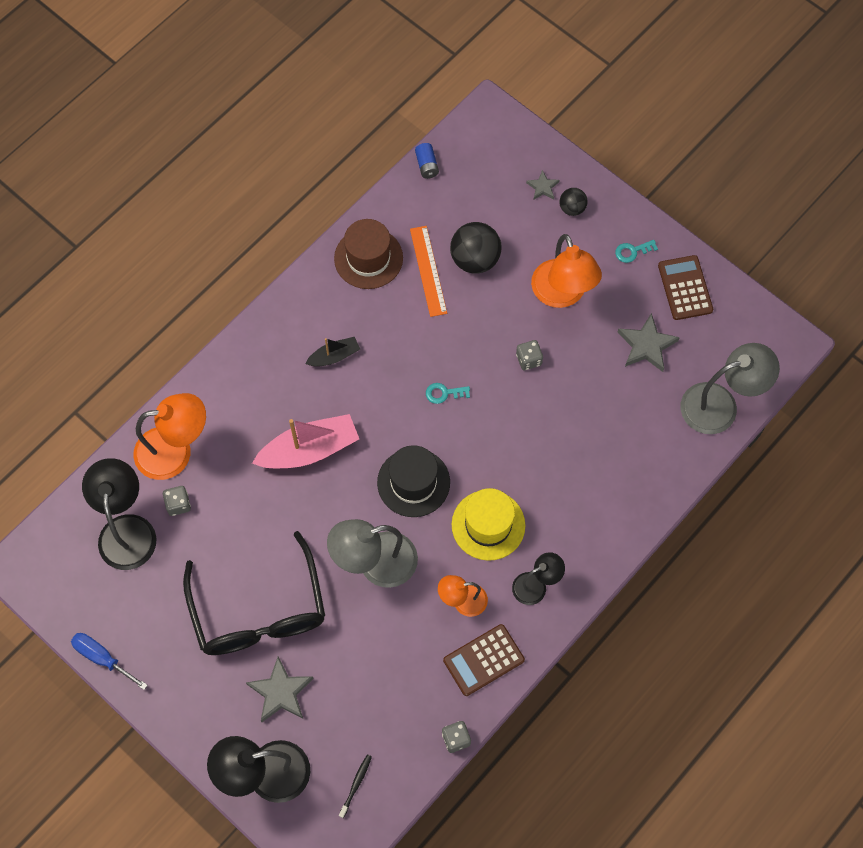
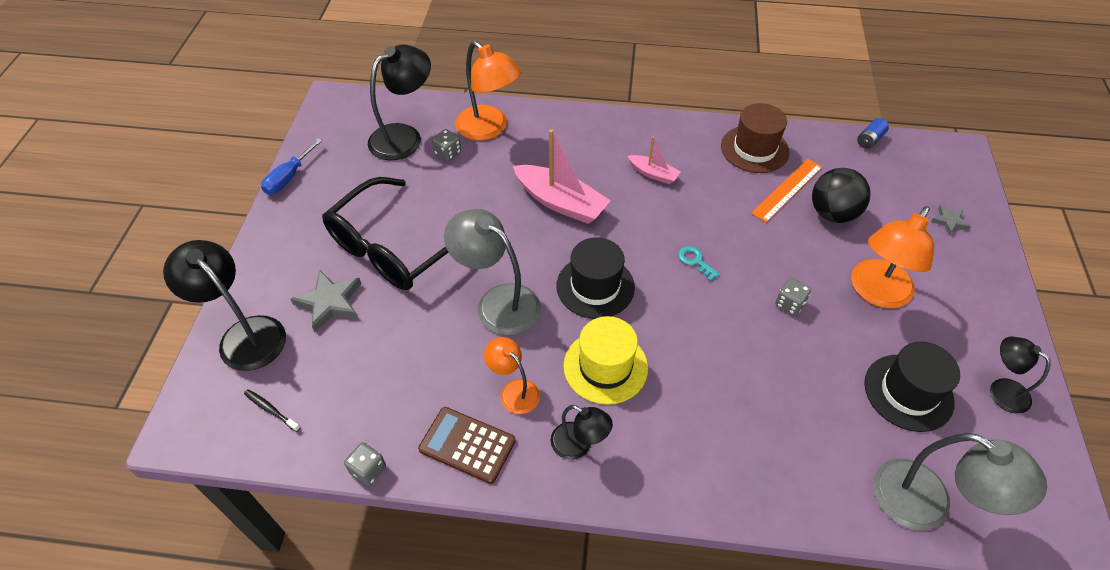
camera: 55 degrees right, 15 degrees down
blue screwdriver [71,633,148,690] -> blue screwdriver turned 150 degrees counterclockwise [261,138,322,194]
black boat [305,337,360,367] -> pink boat [628,137,681,184]
black toothbrush [339,754,372,818] -> black toothbrush turned 135 degrees counterclockwise [244,389,301,432]
black ball [559,188,588,216] -> none
turquoise key [615,240,658,263] -> none
grey star [617,313,680,372] -> black hat [864,342,960,432]
brown calculator [658,255,713,320] -> black lamp [990,336,1051,414]

